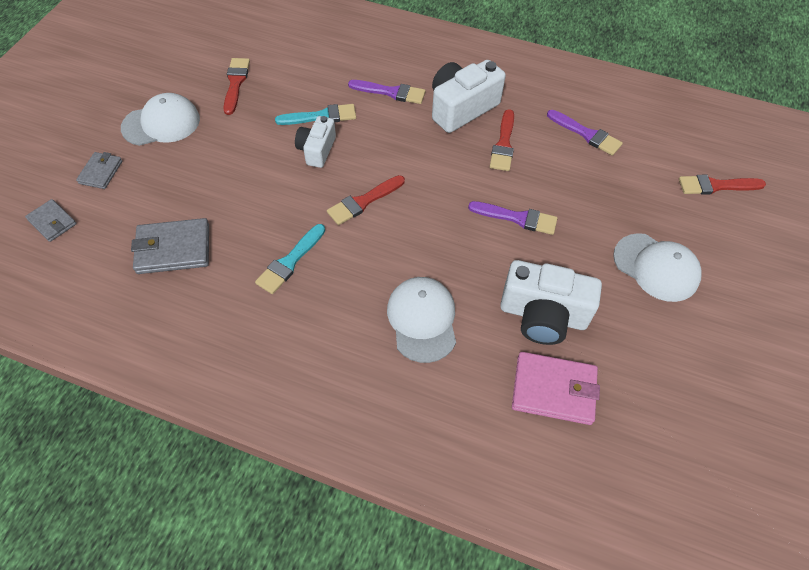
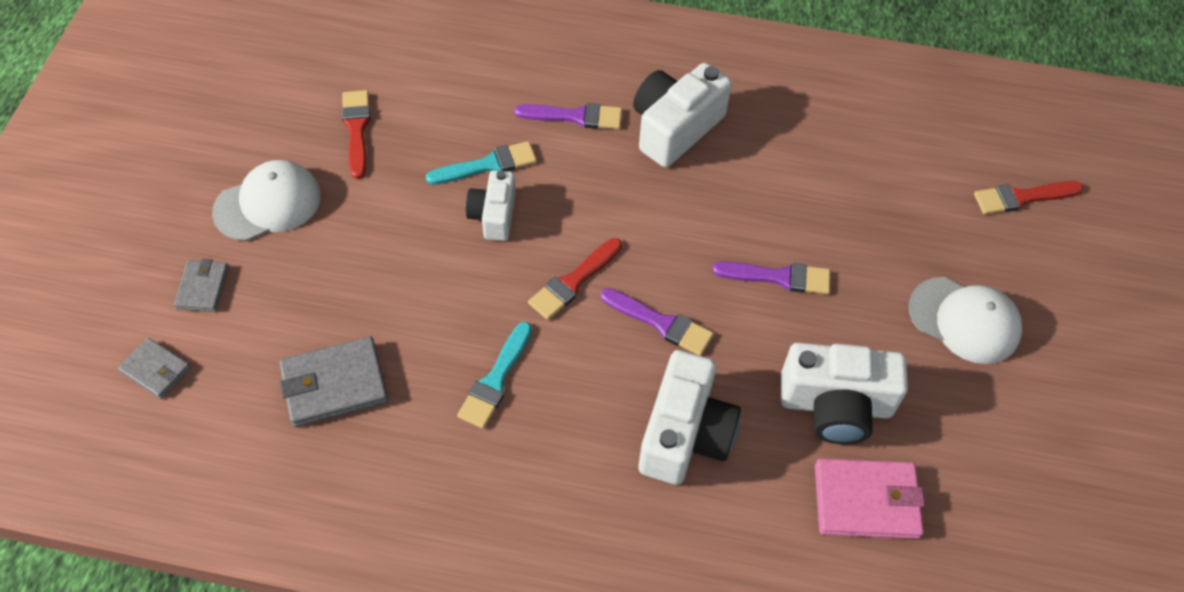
camera: 10 degrees left, 0 degrees up
white cap [387,277,456,363] -> white camera [639,350,741,485]
red brush [490,109,514,171] -> none
purple brush [547,110,623,156] -> purple brush moved to [600,288,714,356]

